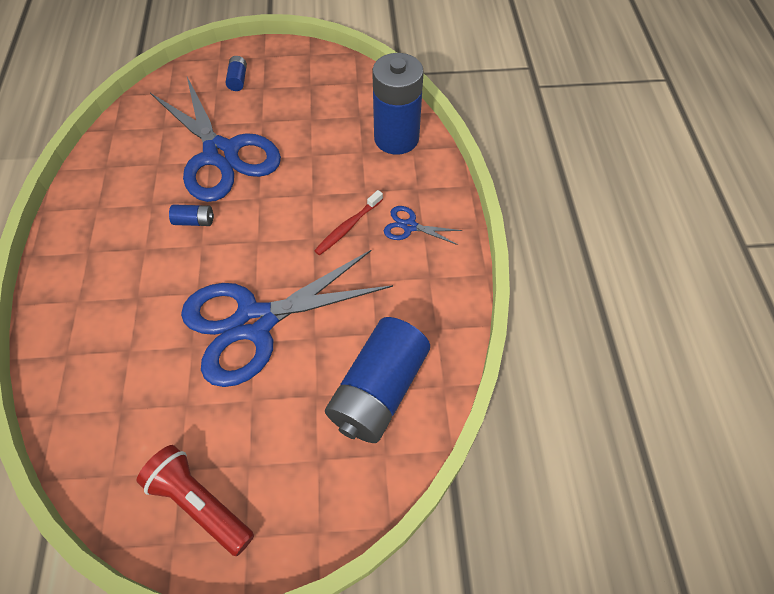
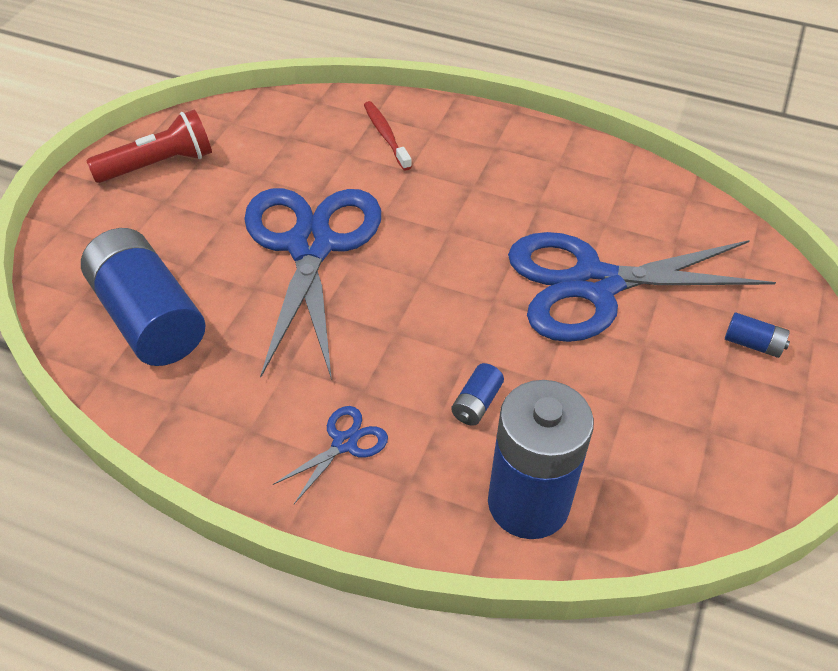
camera: 115 degrees right, 10 degrees down
blue battery [169,204,214,226] -> blue battery moved to [451,363,504,426]
red toothbrush [314,190,383,255] -> red toothbrush moved to [364,101,412,171]

